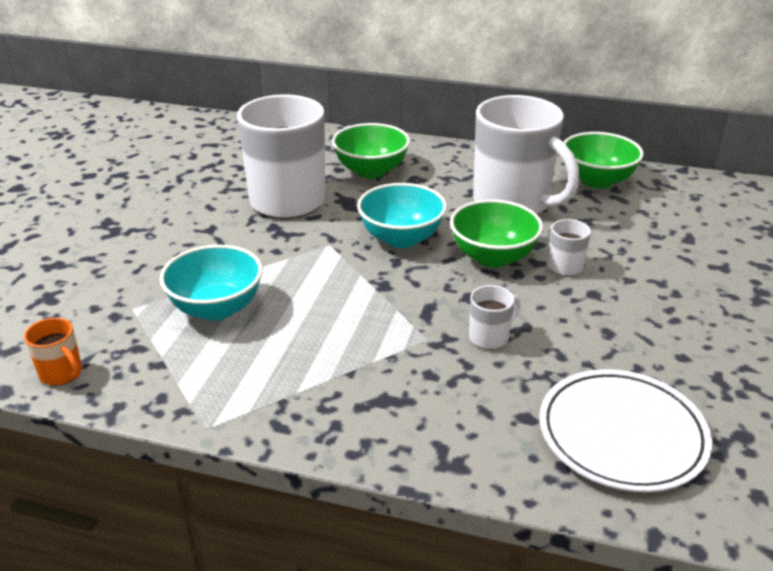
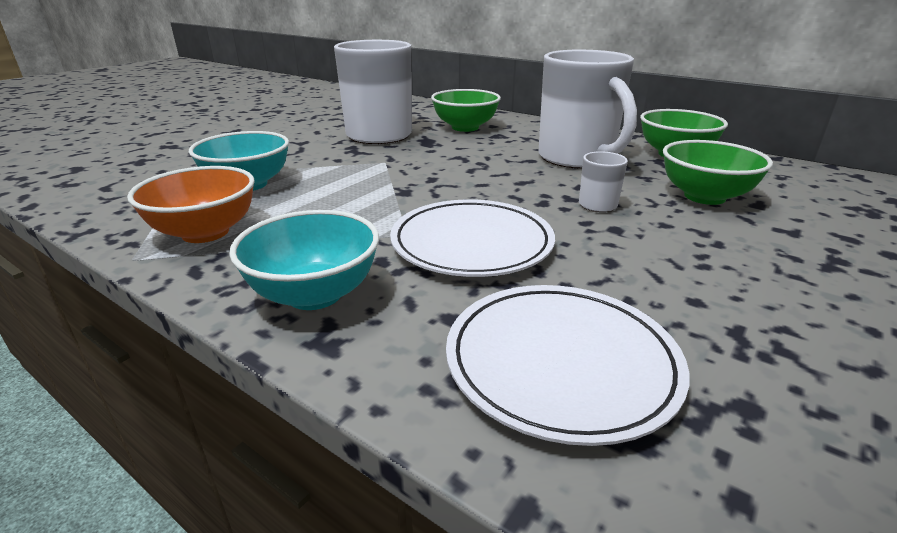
camera: 20 degrees right, 5 degrees down
orange mug [24,318,82,386] -> none
turquoise bowl [357,183,447,248] -> turquoise bowl moved to [229,210,379,310]
green bowl [450,199,543,268] -> green bowl moved to [663,140,773,205]
white mug [469,285,521,350] -> white plate [390,199,555,277]
none -> orange bowl [127,166,255,243]

